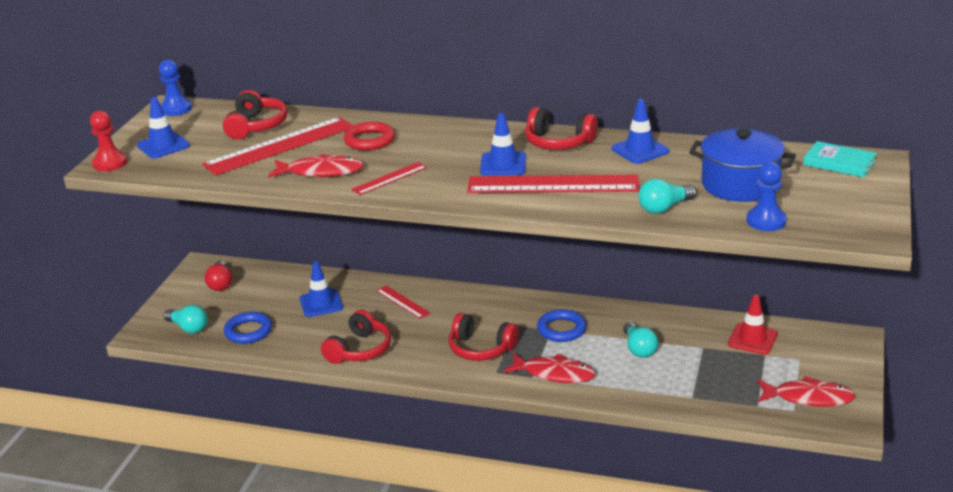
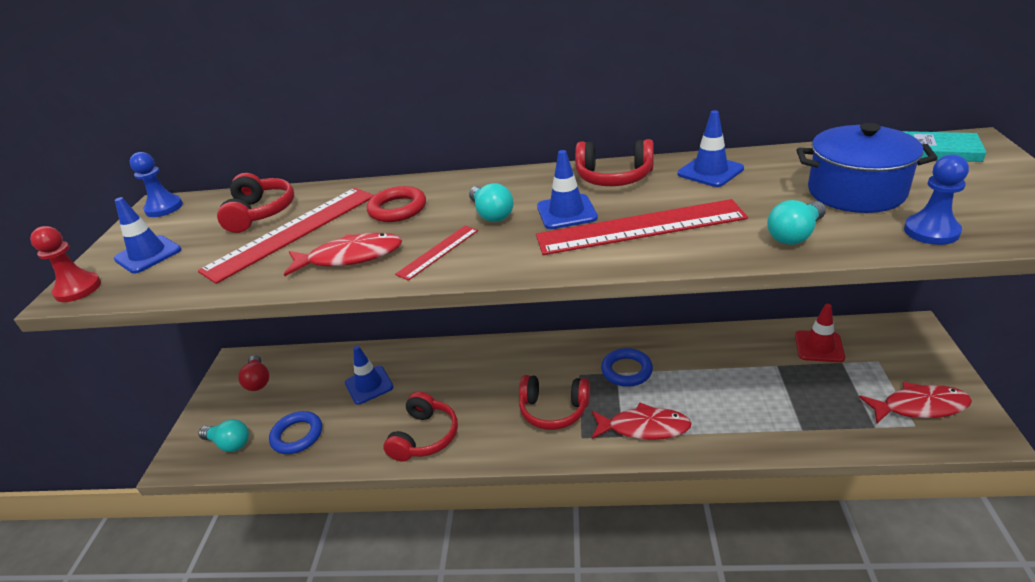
camera: 10 degrees left, 5 degrees up
red ruler [376,285,430,319] -> none
turquoise light bulb [623,322,658,358] -> turquoise light bulb moved to [469,183,514,222]

